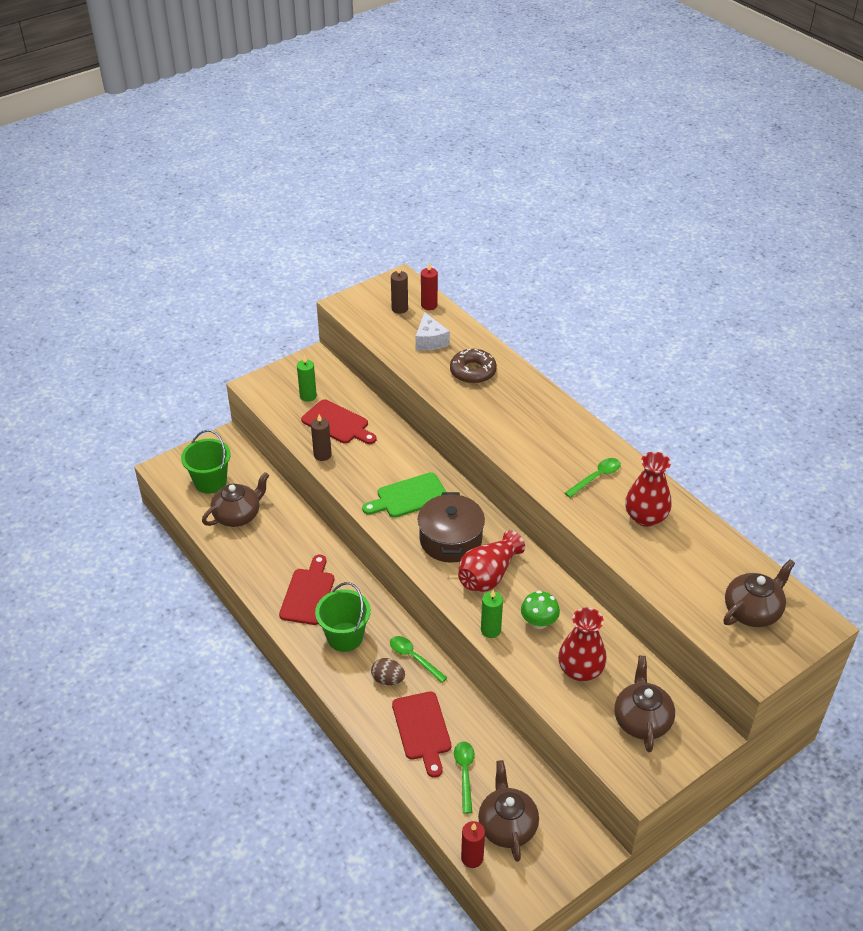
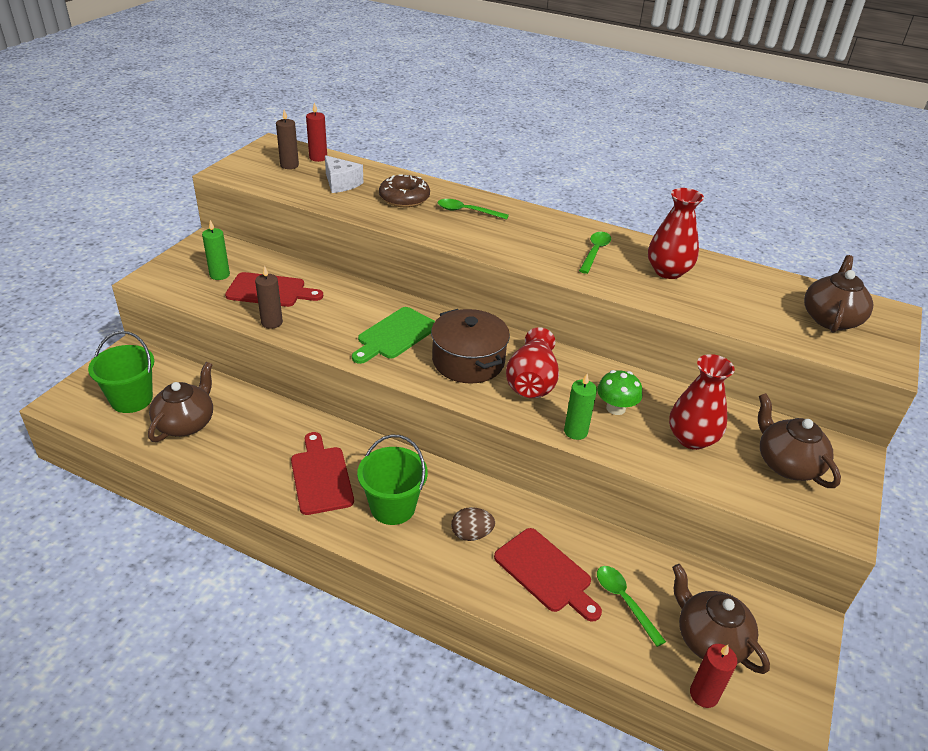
camera: 30 degrees left, 5 degrees down
green spoon [390,636,447,683] -> green spoon moved to [438,199,509,219]

